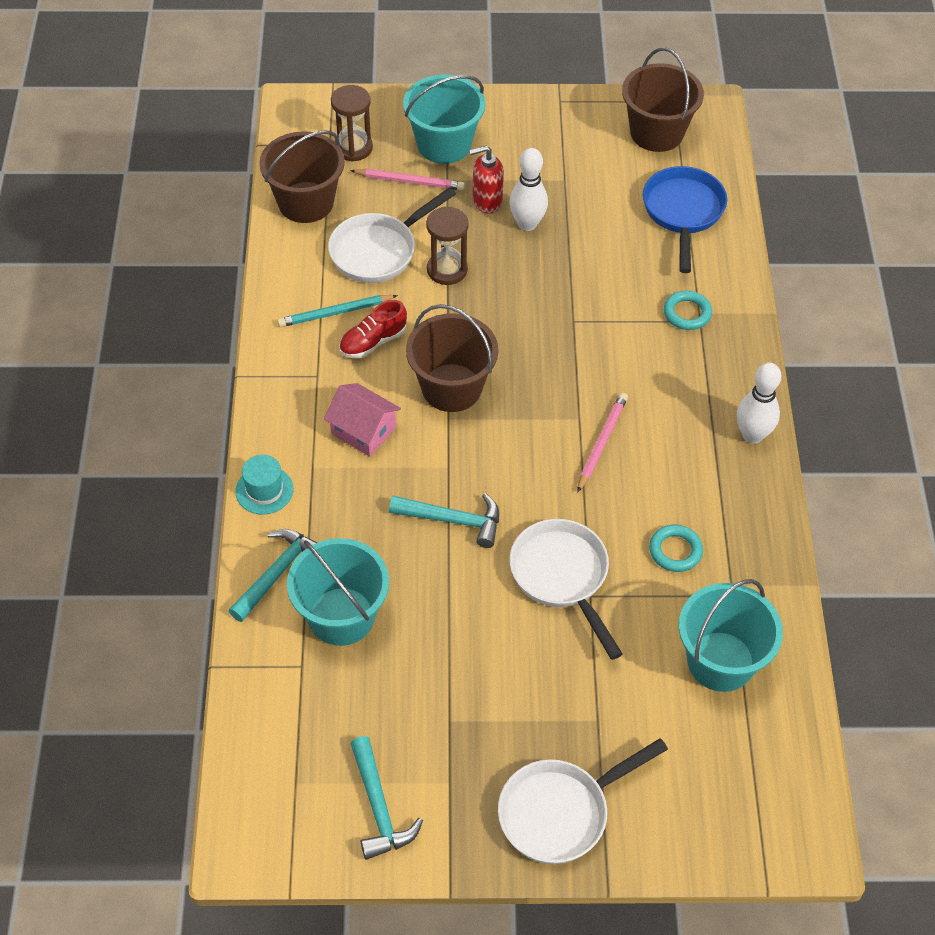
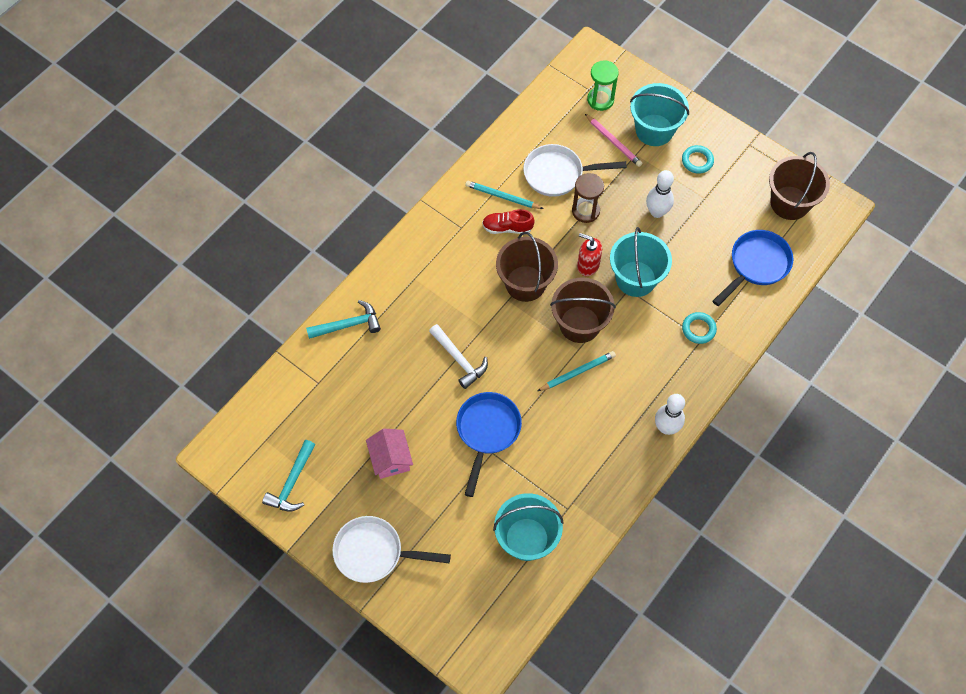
camera: 40 degrees right, 10 degrees up
turquoise hat [235,455,294,515] -> none
brown bucket [259,130,345,223] -> brown bucket moved to [550,277,616,343]
turquoise bucket [287,538,389,646] -> turquoise bucket moved to [610,227,672,297]
pink house [324,383,401,457] -> pink house moved to [366,429,413,479]
brown hourglass [331,85,373,161] -> green hourglass [587,60,619,111]
turquoise hammer [389,493,499,548] -> white hammer [429,324,488,389]
red soap dispenser [469,146,504,214] -> red soap dispenser moved to [577,233,602,276]
white pan [509,519,623,660] -> blue pan [456,392,522,497]
pink pencil [577,393,628,493] -> turquoise pencil [538,351,616,391]
turquoise ring [649,525,703,572] -> turquoise ring moved to [682,145,714,174]

